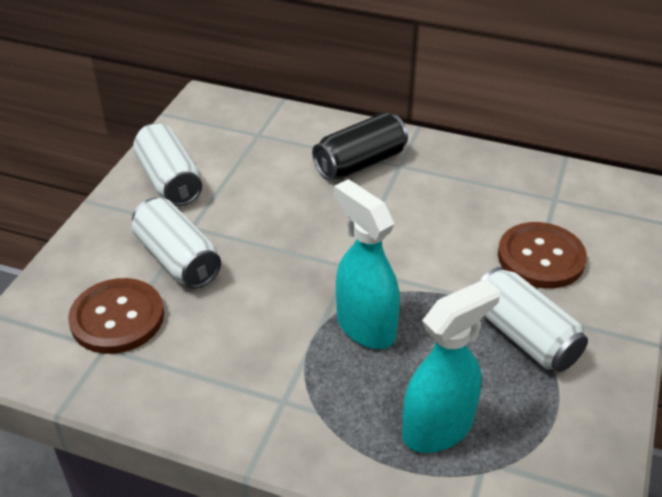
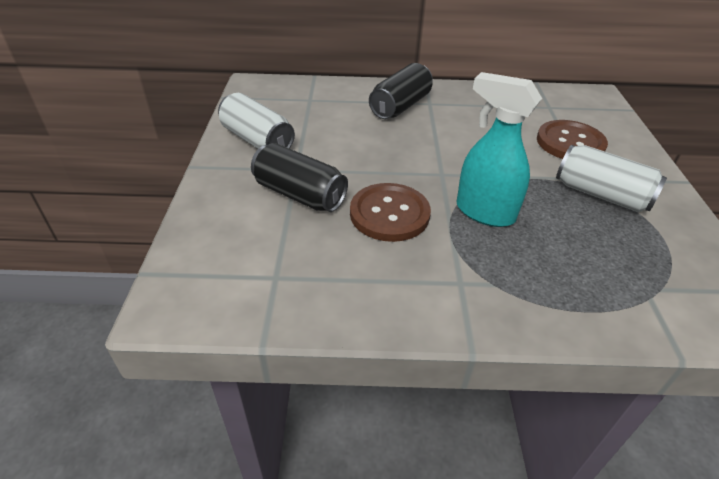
camera: 20 degrees left, 0 degrees up
brown button [68,278,164,354] -> brown button moved to [350,183,431,242]
white can [132,198,221,289] -> black can [251,143,348,212]
turquoise spray bottle [402,279,500,453] -> none

